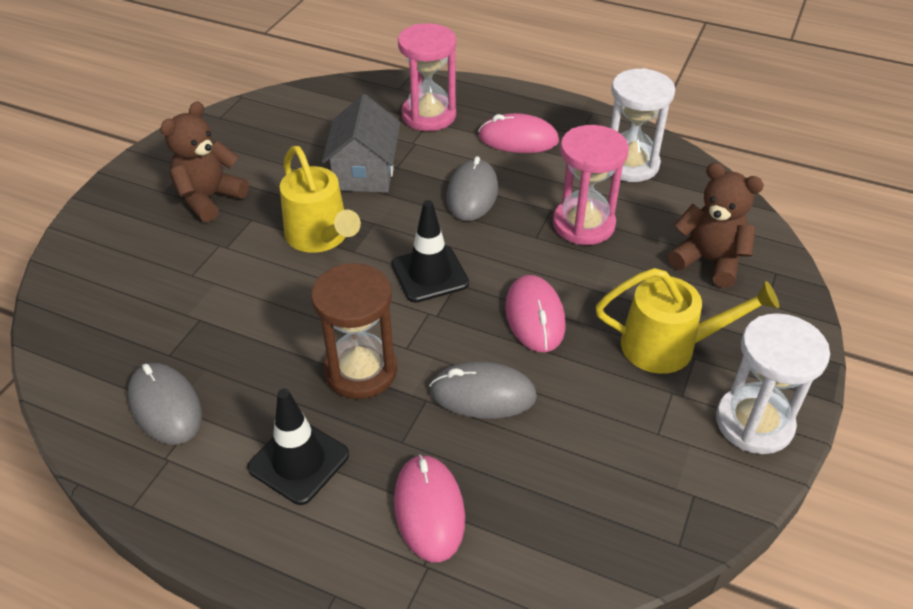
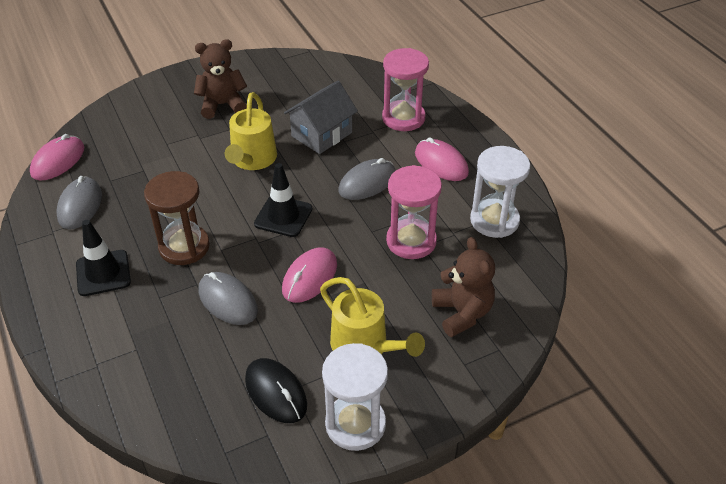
camera: 40 degrees right, 0 degrees up
pink mouse [394,454,465,562] -> pink mouse moved to [30,134,84,180]
none -> black mouse [245,358,307,423]

